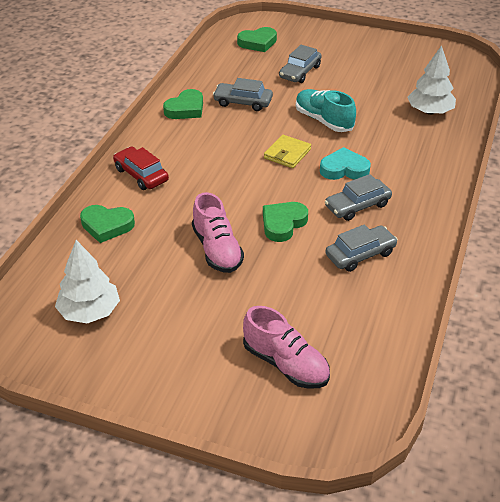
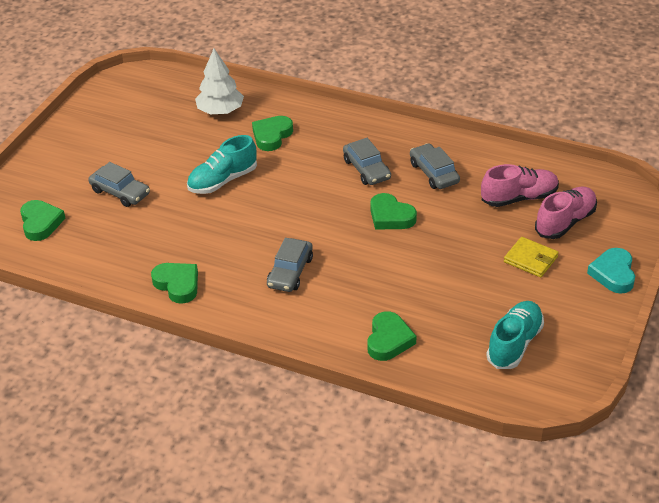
camera: 85 degrees left, 0 degrees up
white tree [55,240,120,323] -> turquoise shoe [486,301,544,369]
red car [113,147,169,190] -> none
pink shoe [192,192,244,273] -> pink shoe moved to [481,164,559,207]
grey car [213,78,273,111] -> grey car moved to [267,238,313,292]
yellow wallet [264,135,311,168] -> yellow wallet moved to [504,237,559,277]
turquoise heart [320,147,371,180] -> turquoise heart moved to [587,248,635,294]
none -> green heart [252,116,293,151]

